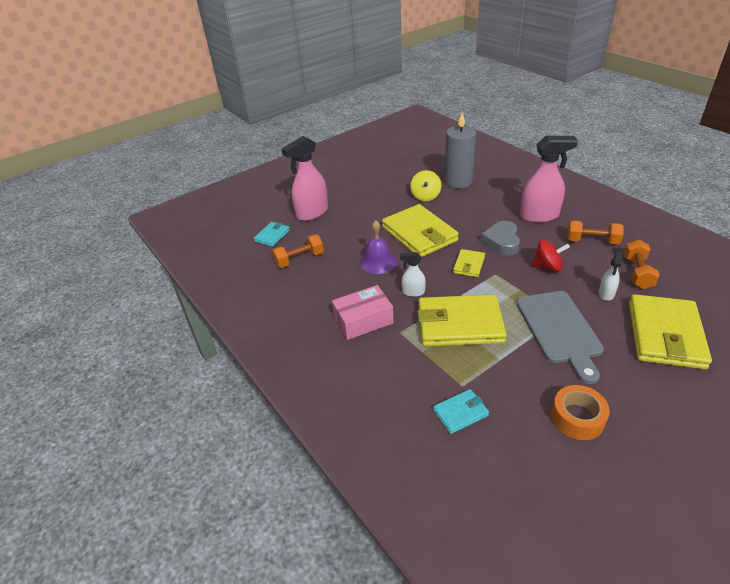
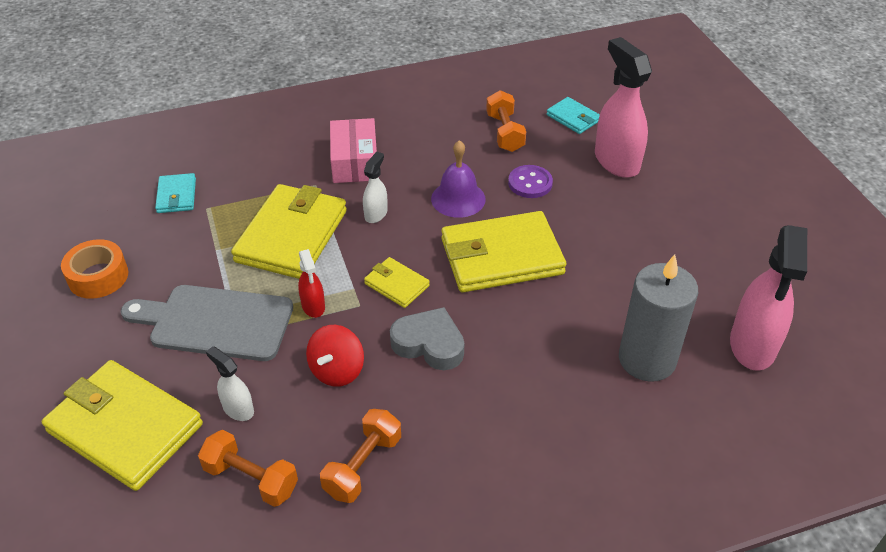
camera: 105 degrees right, 5 degrees up
yellow spinning top [410,170,441,201] -> none
pink spray bottle [520,136,578,223] -> pink spray bottle moved to [730,225,807,371]
none -> red spray bottle [298,249,325,318]
none -> purple button [508,165,553,198]

